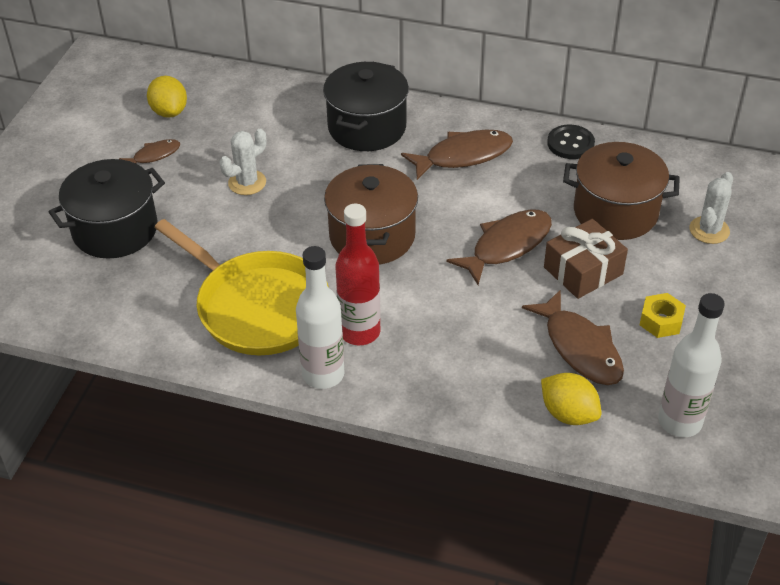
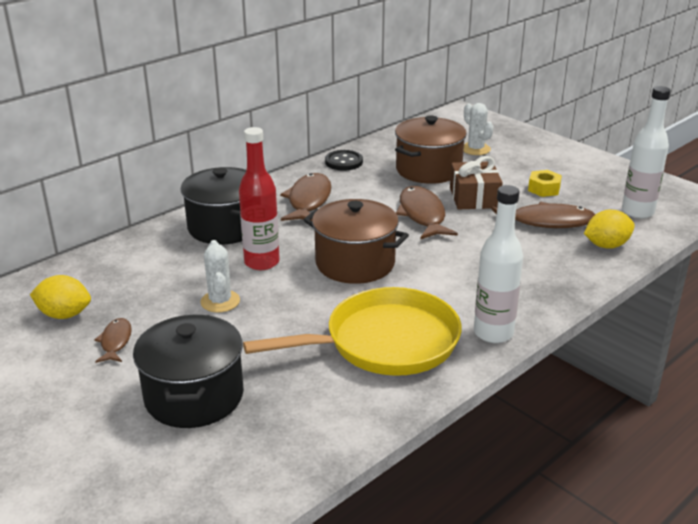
camera: 60 degrees left, 15 degrees down
red bottle [335,204,381,345] -> red bottle moved to [239,127,280,270]

